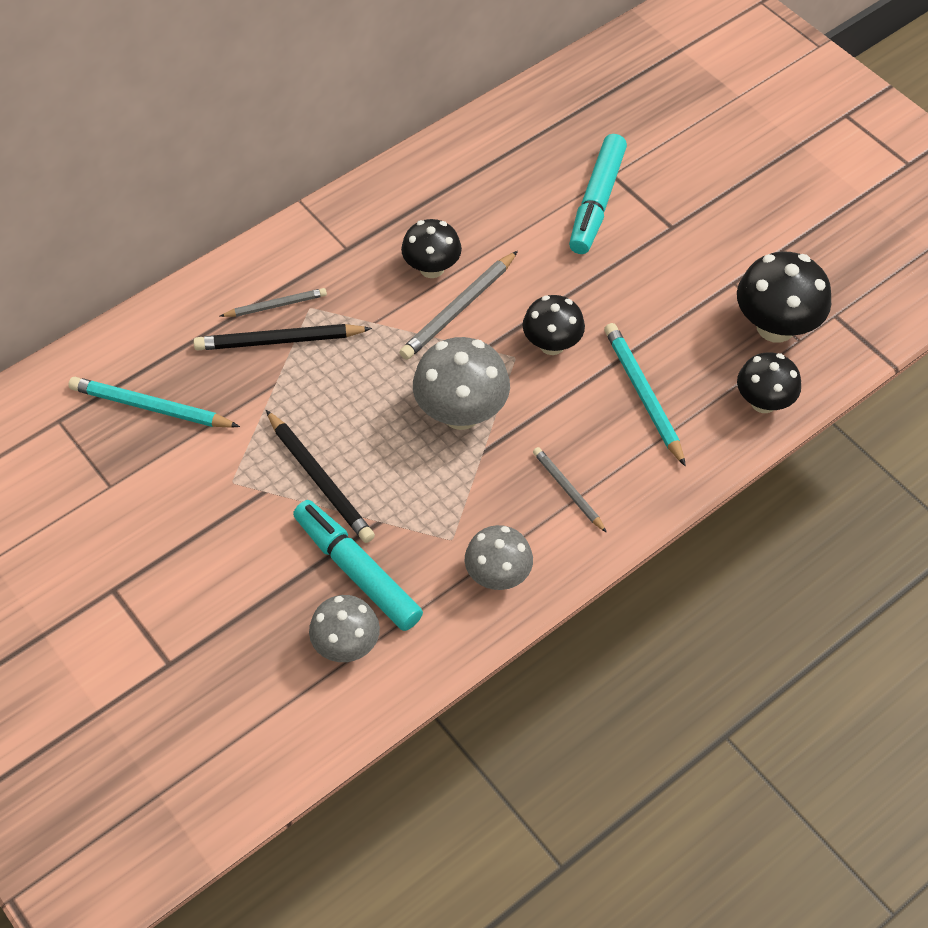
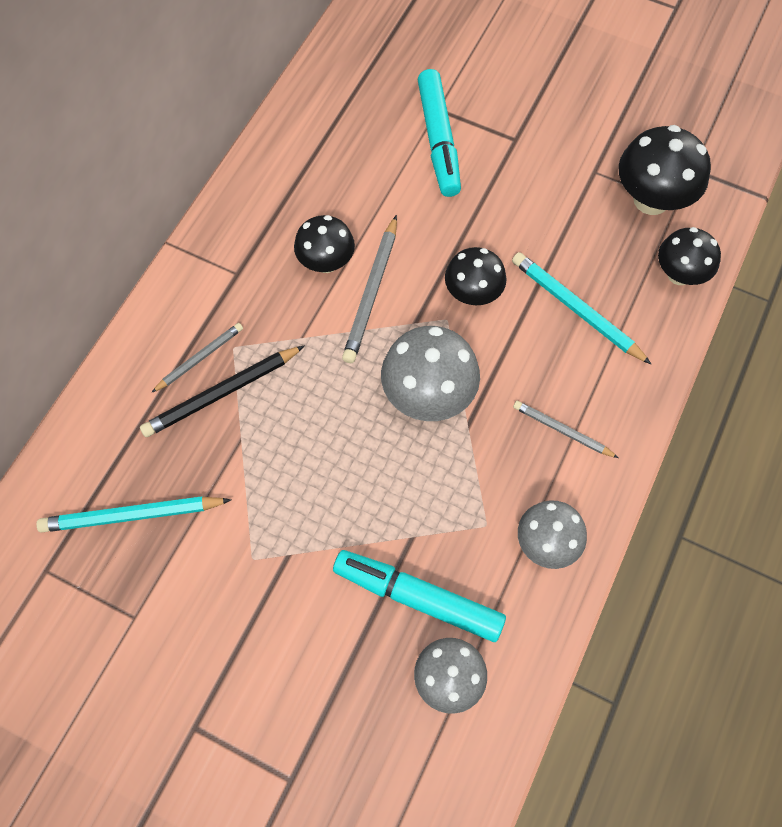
camera: 25 degrees left, 10 degrees up
black pencil [266,410,375,543] -> none

